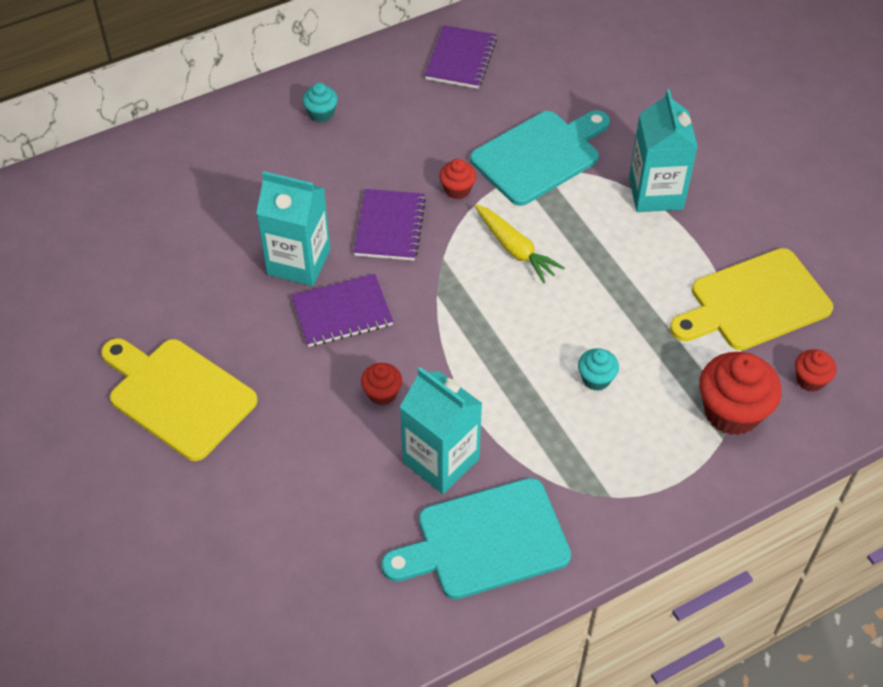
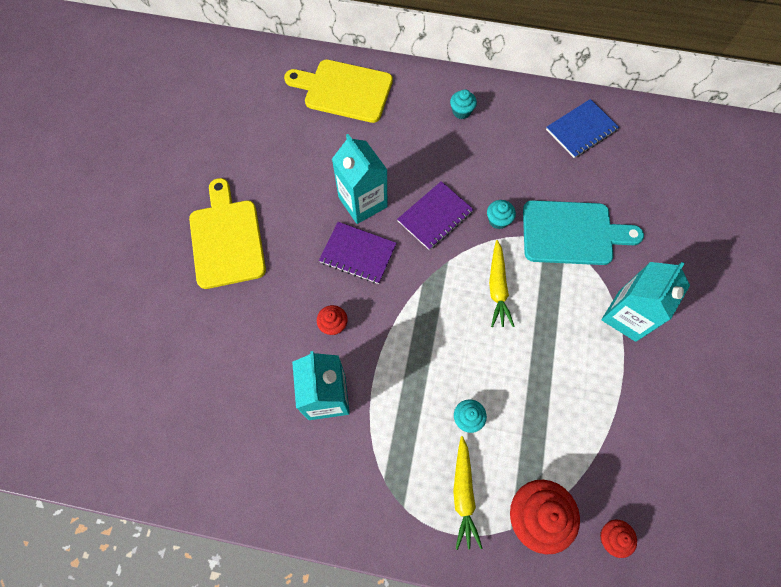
camera: 40 degrees right, 15 degrees up
turquoise cutting board [381,478,571,600] -> none
purple notebook [425,25,497,89] -> blue notebook [546,99,619,158]
red cupcake [439,159,476,199] -> turquoise cupcake [487,200,516,229]
yellow cutting board [670,248,833,350] -> yellow cutting board moved to [284,60,393,123]
none -> yellow carrot [453,436,482,550]

